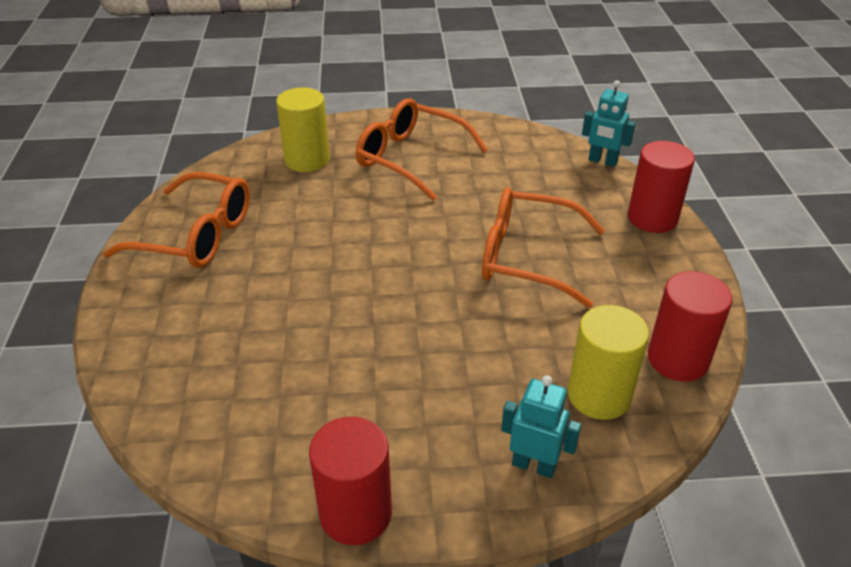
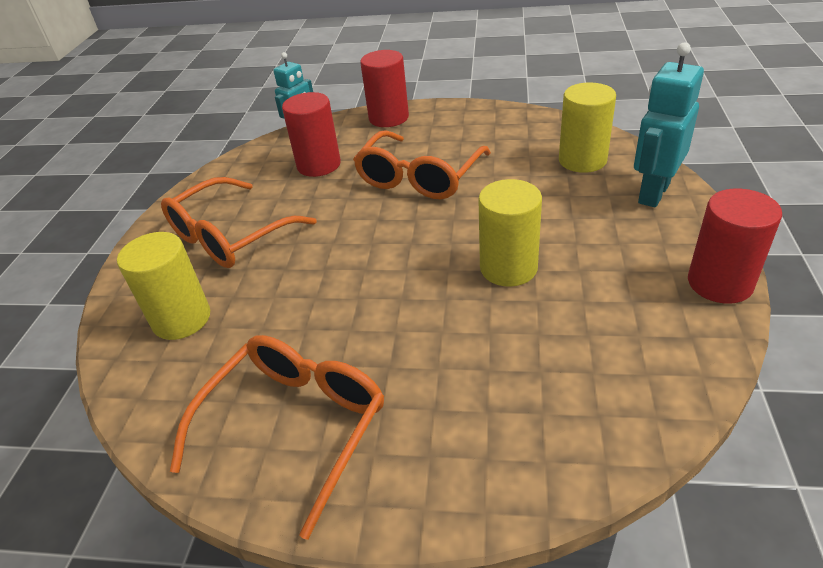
camera: 75 degrees left, 0 degrees up
turquoise robot [501,375,581,478] -> turquoise robot [634,42,704,207], size x1.51
red cylinder [648,271,733,382] -> red cylinder moved to [282,92,341,177]
none -> yellow cylinder [478,179,542,287]

